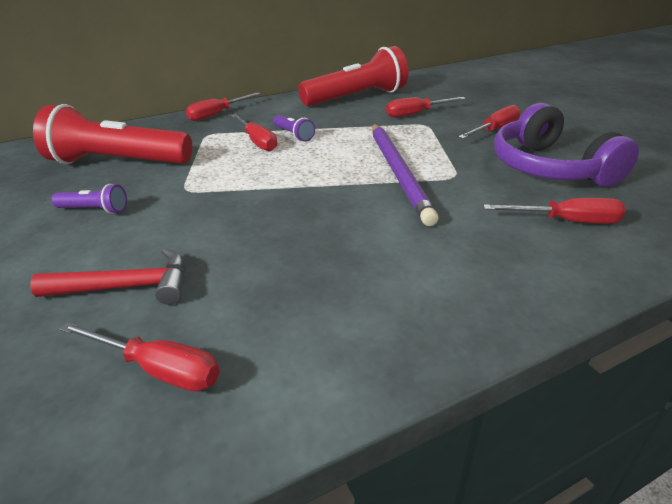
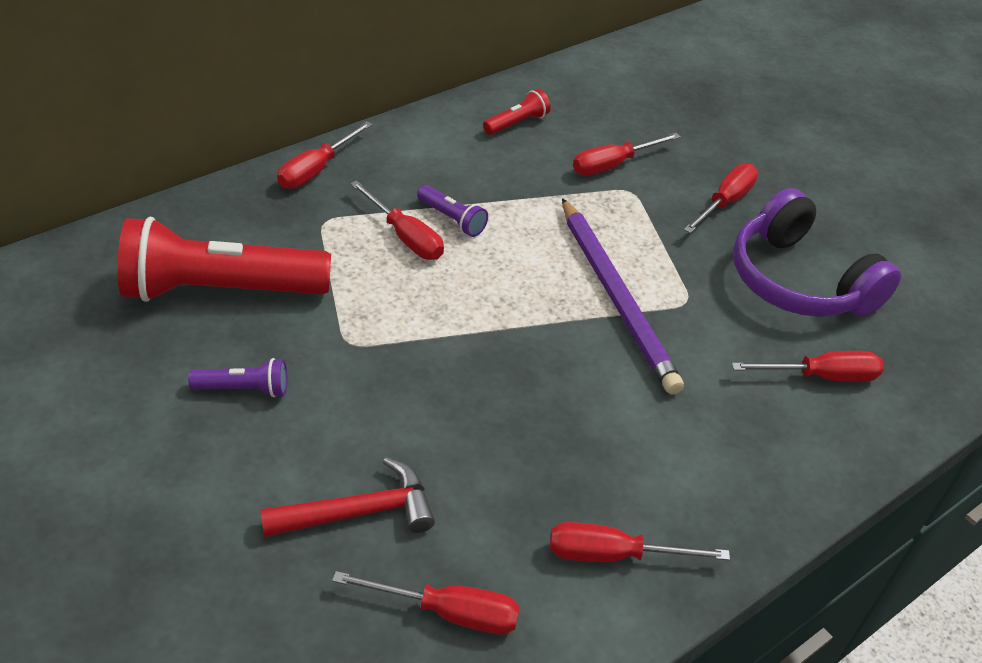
camera: 15 degrees left, 10 degrees up
red flashlight [298,46,408,106] -> red flashlight [483,89,551,135], size x0.43
none -> red screwdriver [550,522,730,562]

